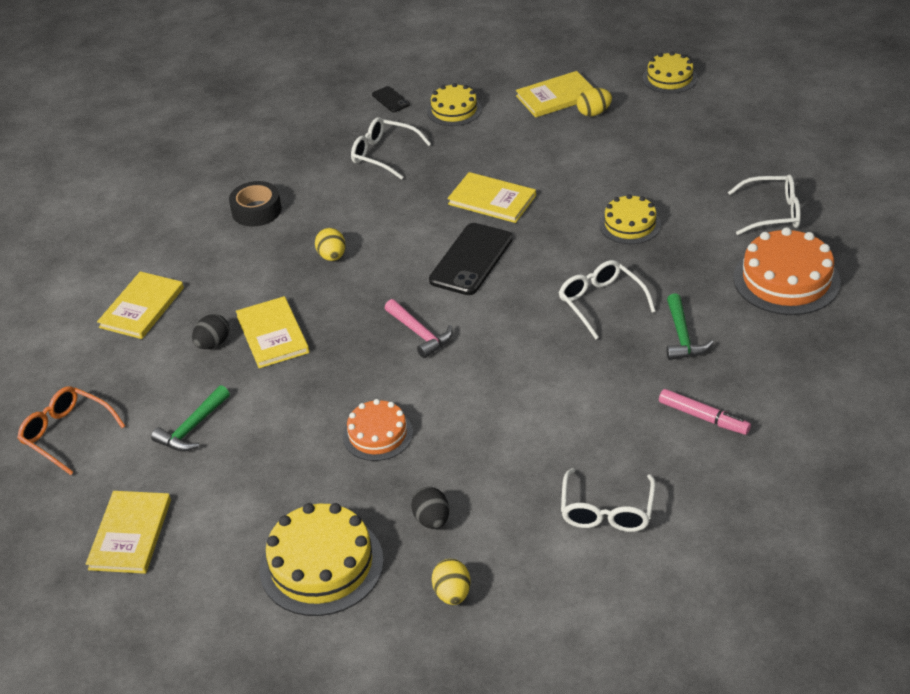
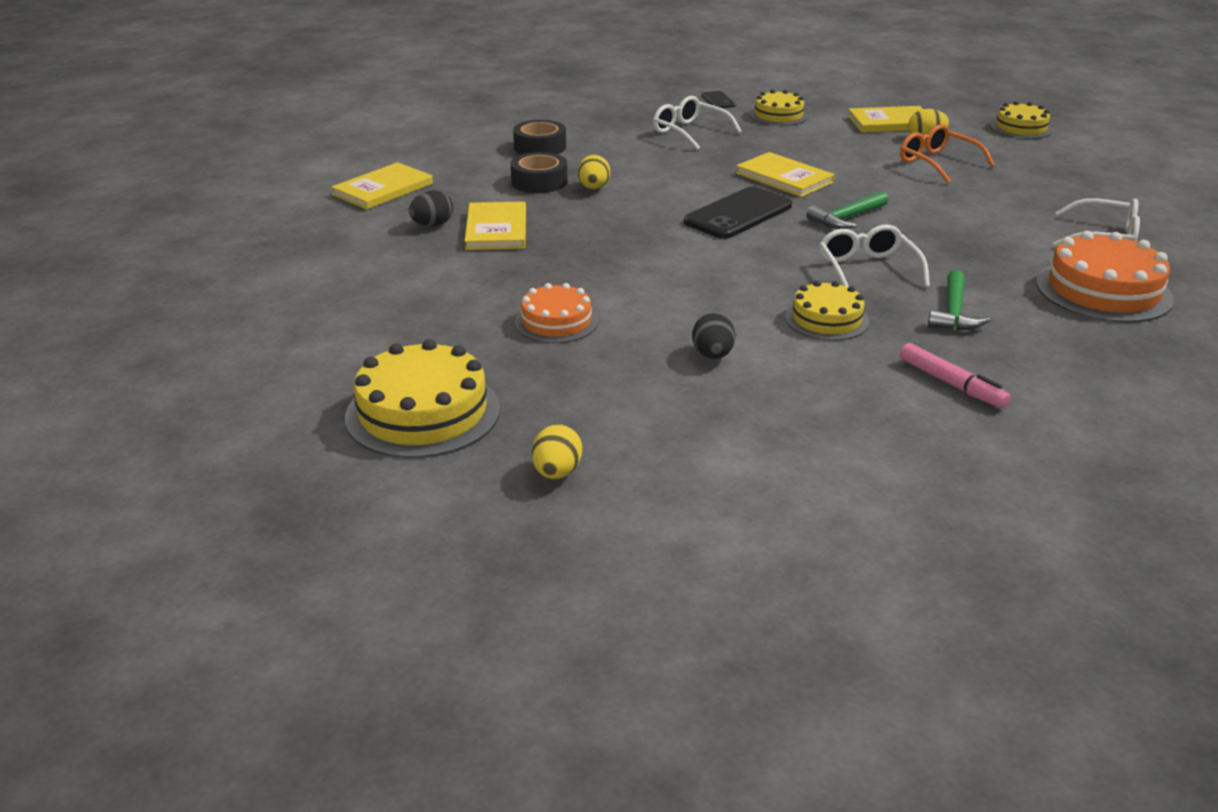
camera: 15 degrees right, 10 degrees down
orange glasses [17,386,125,475] -> orange glasses moved to [900,124,995,183]
yellow book [86,491,171,574] -> none
green hammer [151,385,230,451] -> green hammer moved to [807,191,889,229]
pink hammer [385,299,453,358] -> none
black egg [411,487,449,529] -> black egg moved to [692,313,736,359]
white glasses [561,468,656,532] -> none
yellow cake [599,194,661,244] -> yellow cake moved to [785,281,869,341]
none -> black tape [511,152,567,193]

